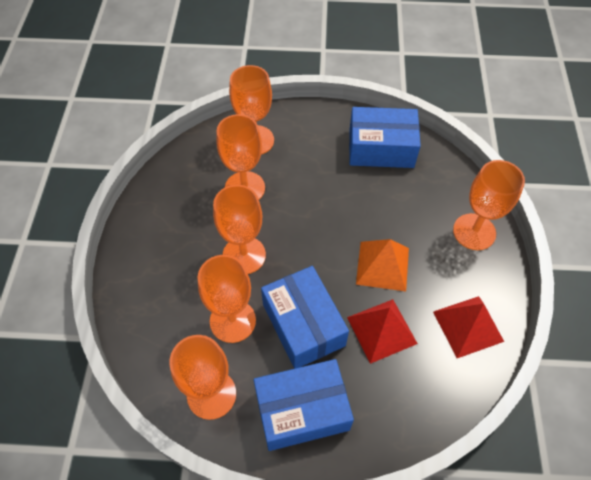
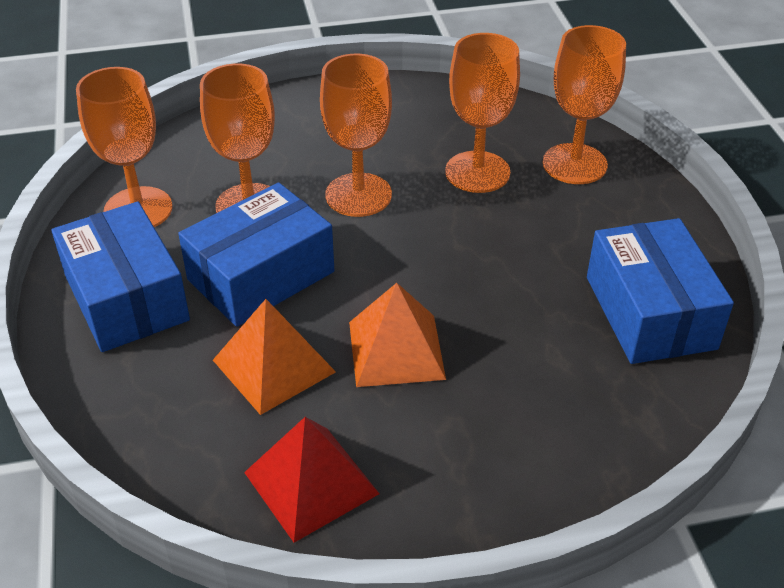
camera: 75 degrees right, 15 degrees down
red pyramid [347,299,418,364] -> orange pyramid [213,299,336,415]
orange goblet [453,160,525,250] -> none

